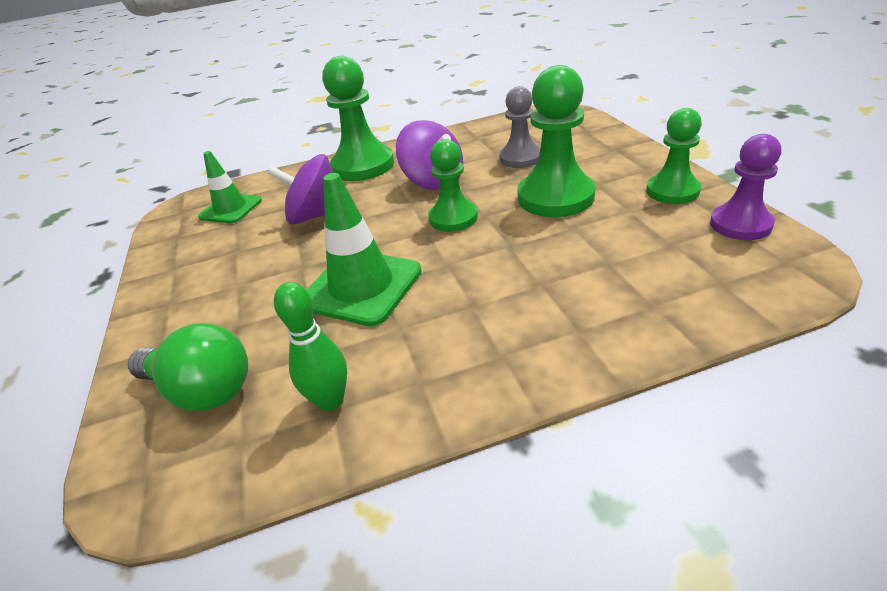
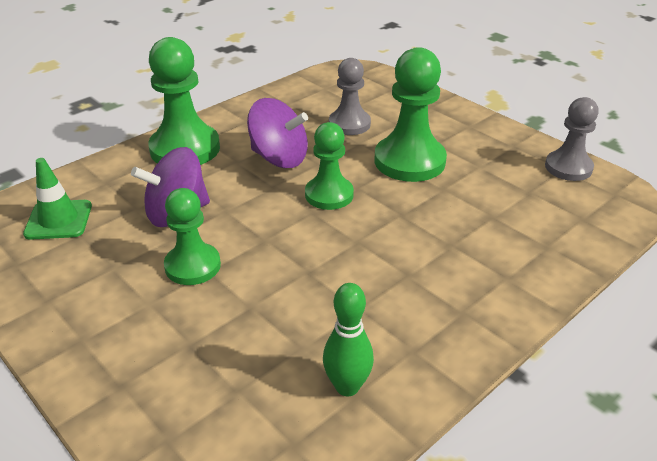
camera: 30 degrees left, 0 degrees up
green light bulb [128,323,248,411] -> none
green traffic cone [306,173,422,326] -> none
green pawn [646,108,702,204] -> green pawn moved to [164,188,221,285]
purple pawn [710,134,781,240] -> grey pawn [545,97,599,181]

